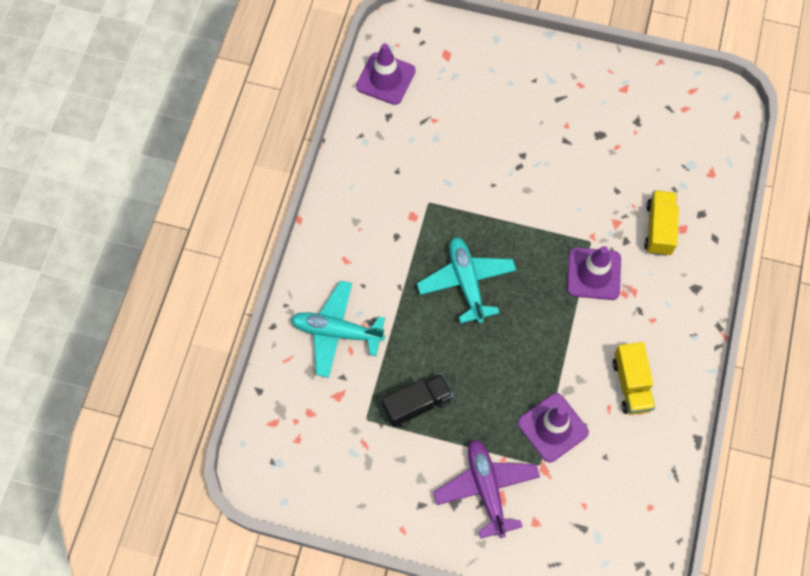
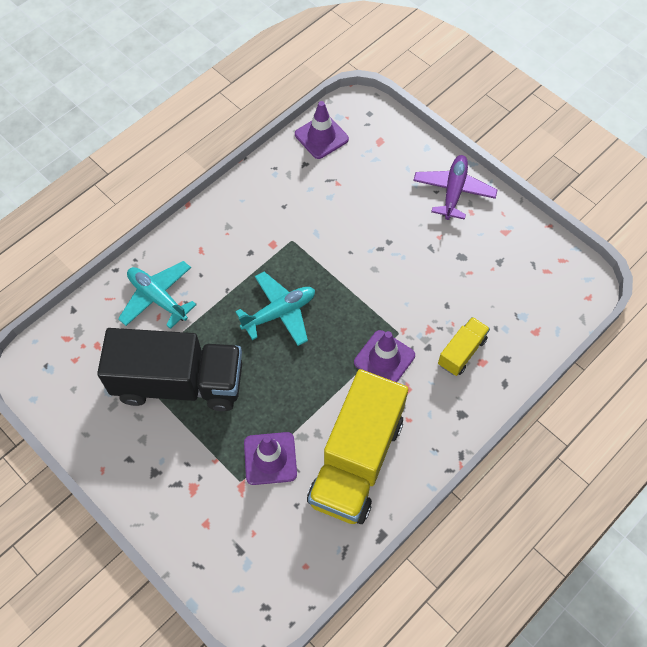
camera: 30 degrees right, 5 degrees down
black truck [382,373,453,427] -> black truck [97,328,242,411], size x2.16
turquoise plane [417,237,516,324] -> turquoise plane turned 45 degrees clockwise [235,272,315,346]
purple plane [433,439,540,539] -> purple plane moved to [413,155,497,220]
yellow truck [613,342,655,415] -> yellow truck [307,369,408,524], size x2.16

